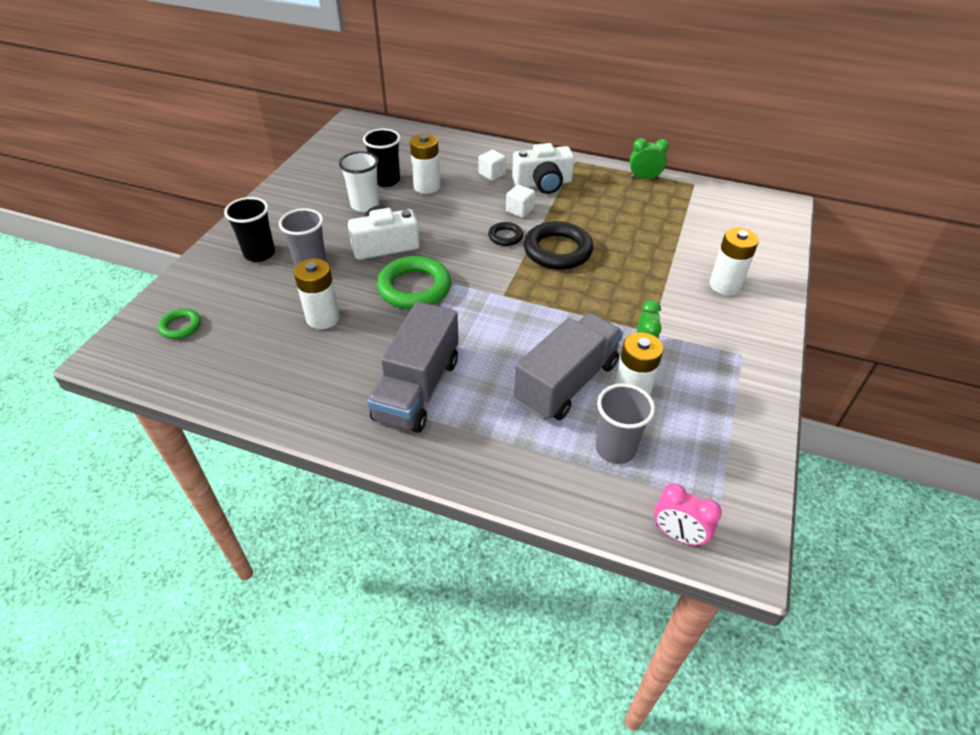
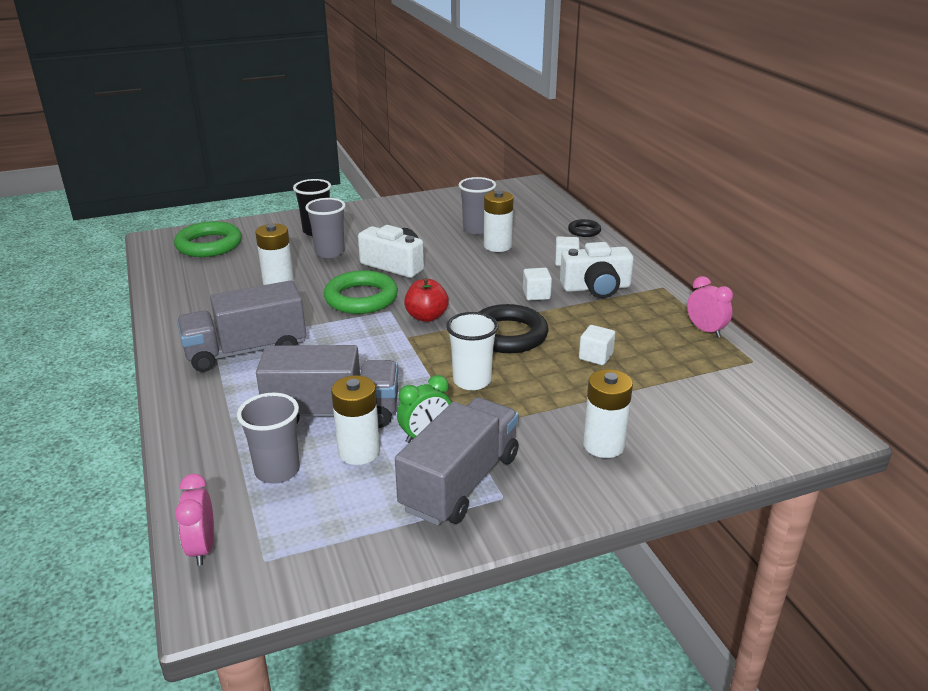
camera: 50 degrees right, 15 degrees down
green ring [158,309,201,339] -> green ring [174,221,242,257], size x1.93
white cup [339,151,379,212] -> white cup moved to [446,312,498,390]
black cup [363,129,400,187] -> grey cup [459,177,496,234]
black ring [488,222,523,246] -> black ring moved to [568,219,601,237]
white camera [512,143,575,194] -> white camera turned 45 degrees counterclockwise [560,242,634,298]
green clock [630,138,669,179] -> pink clock [687,276,733,338]
none -> grey truck [395,397,519,525]
none -> red apple [404,278,449,322]
none -> white cube [579,325,615,365]

